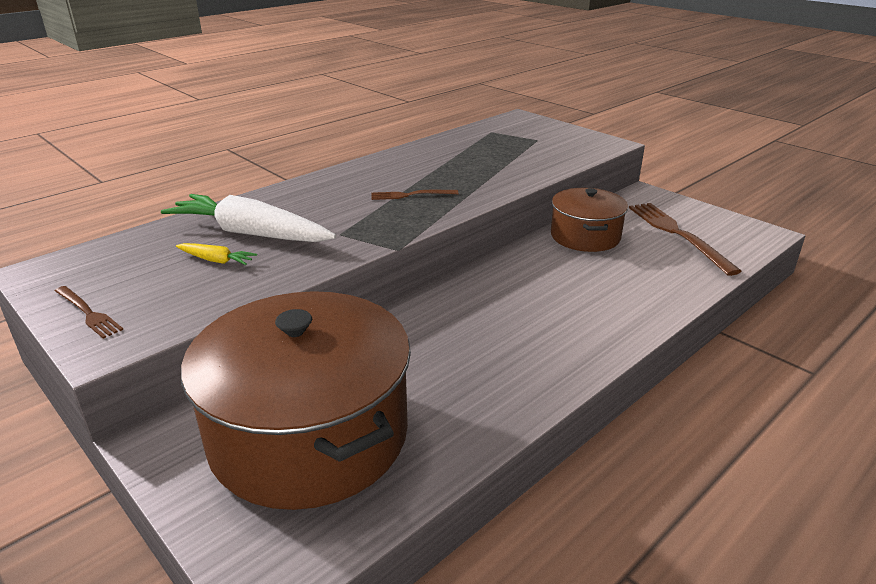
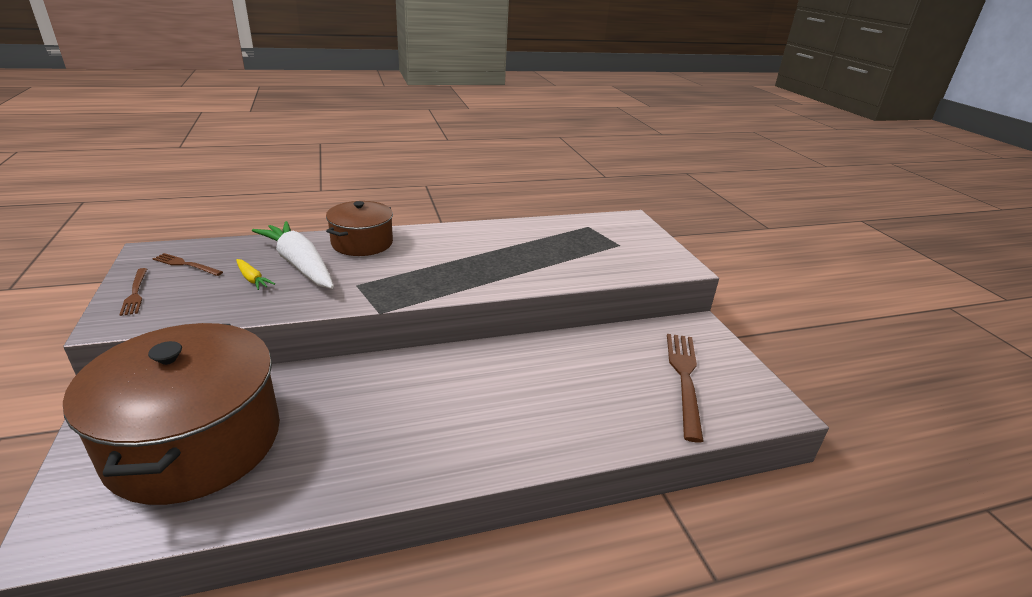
camera: 25 degrees right, 0 degrees up
brown fork [371,190,458,200] -> brown fork moved to [153,253,223,276]
brown pot [551,188,628,252] -> brown pot moved to [326,201,393,256]

